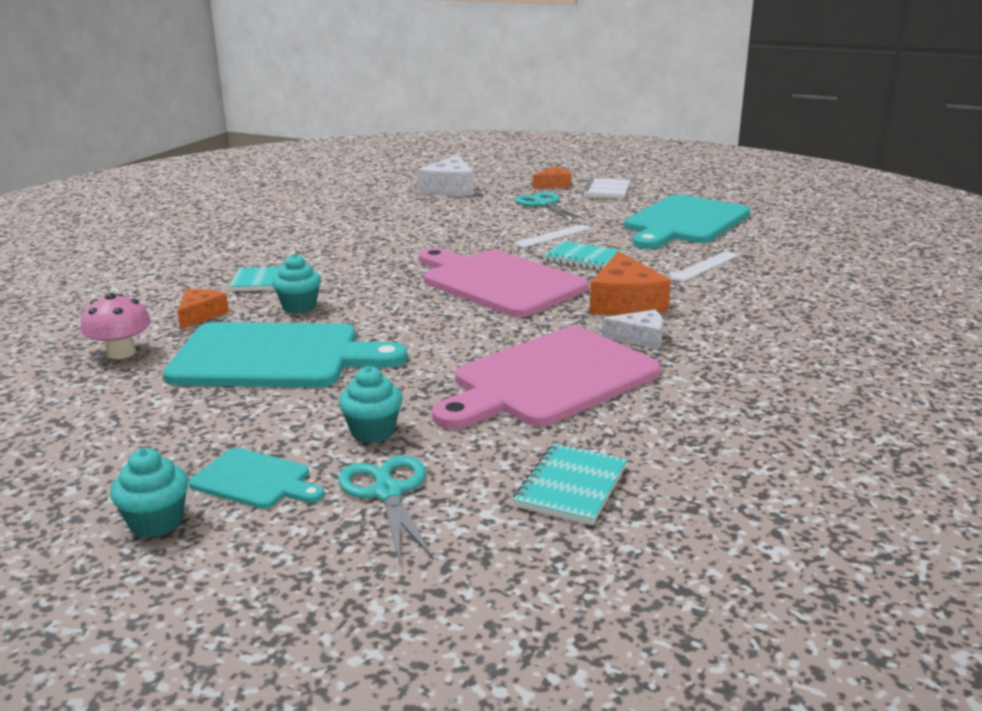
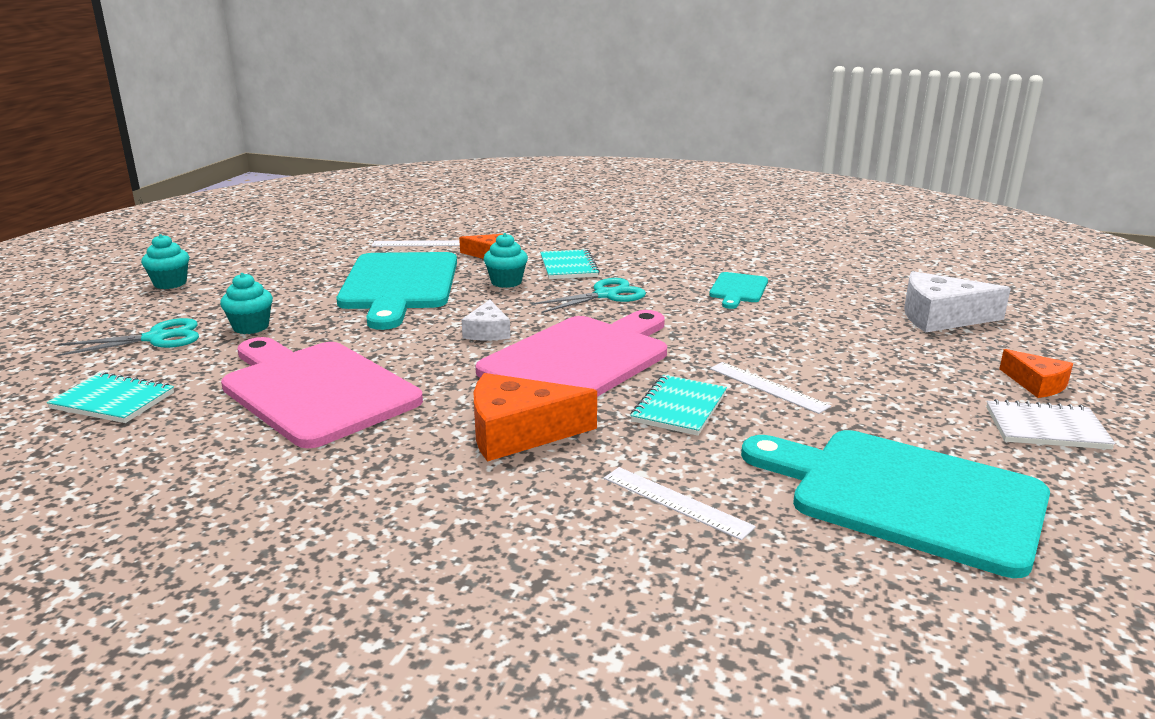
camera: 85 degrees right, 0 degrees up
pink mushroom [80,293,151,359] -> white ruler [372,240,460,246]
turquoise cutting board [189,448,324,509] -> turquoise cutting board moved to [709,272,768,309]
turquoise scissors [515,192,583,220] -> turquoise scissors moved to [531,278,646,313]
white cheese [602,310,663,349] -> white cheese moved to [462,300,510,340]

